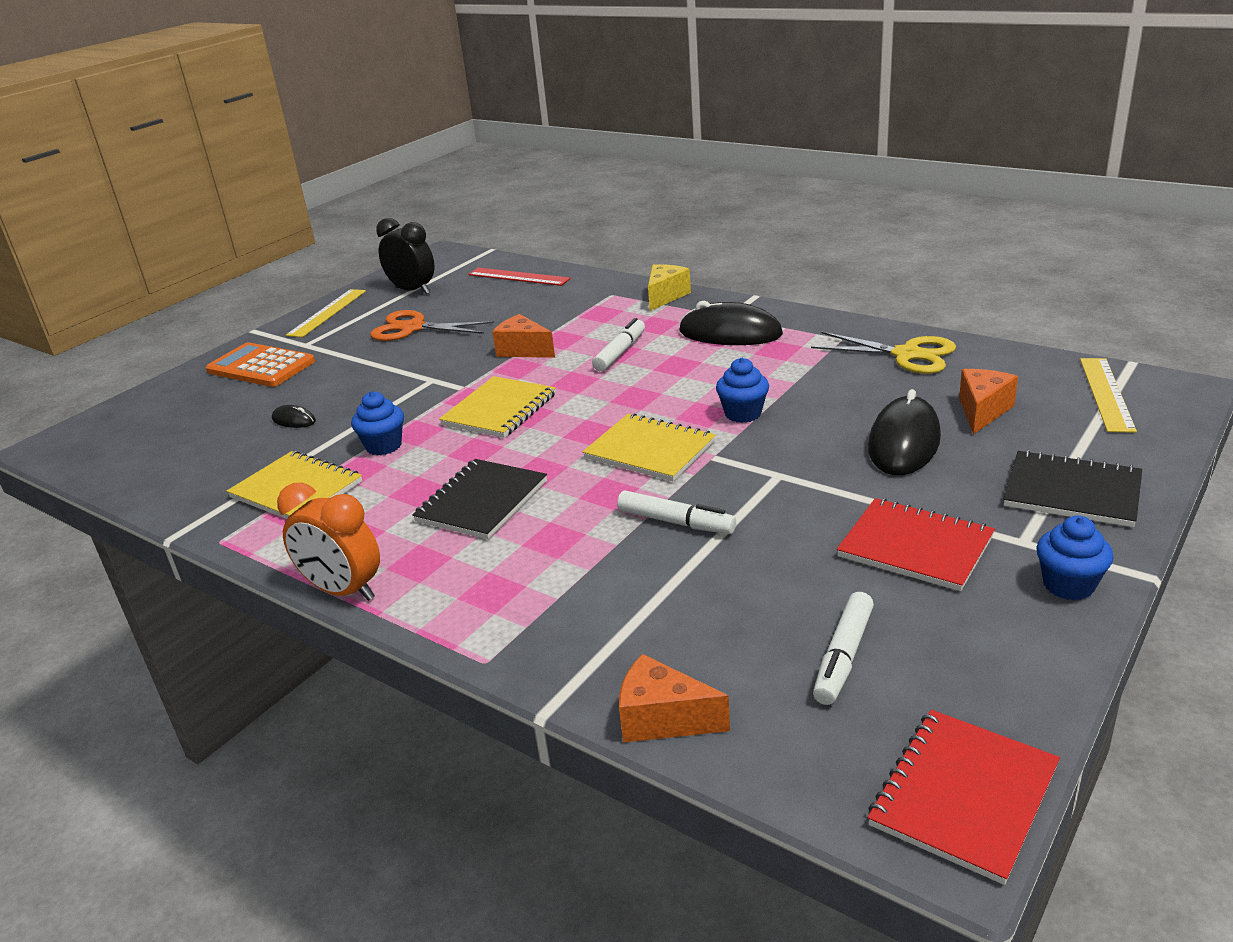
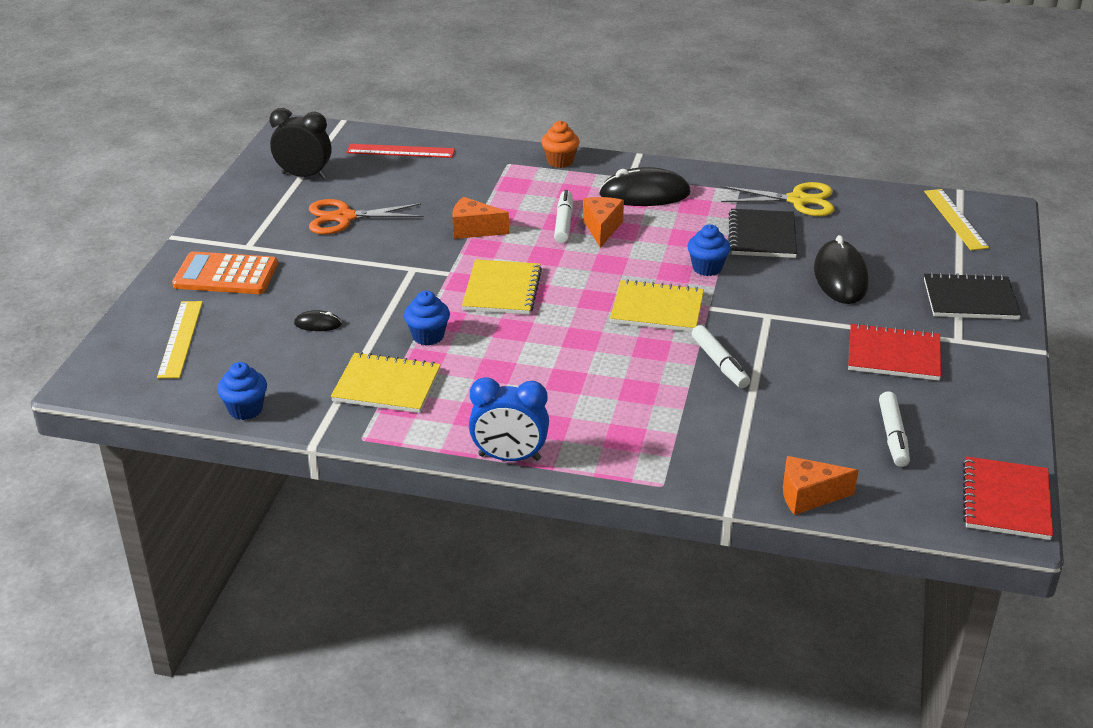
camera: 25 degrees left, 5 degrees up
orange clock [277,483,380,601] -> blue clock [469,377,549,461]
yellow ruler [286,289,366,337] -> yellow ruler moved to [157,301,203,378]
black notebook [412,459,547,539] -> black notebook moved to [729,209,797,258]
white marker [617,491,736,534] -> white marker turned 60 degrees clockwise [692,325,750,388]
yellow cheese [648,264,691,311] -> orange cupcake [541,121,580,168]
orange cheese [959,369,1018,434] -> orange cheese moved to [583,197,624,248]
blue cupcake [1037,516,1114,600] -> blue cupcake moved to [217,362,267,420]

